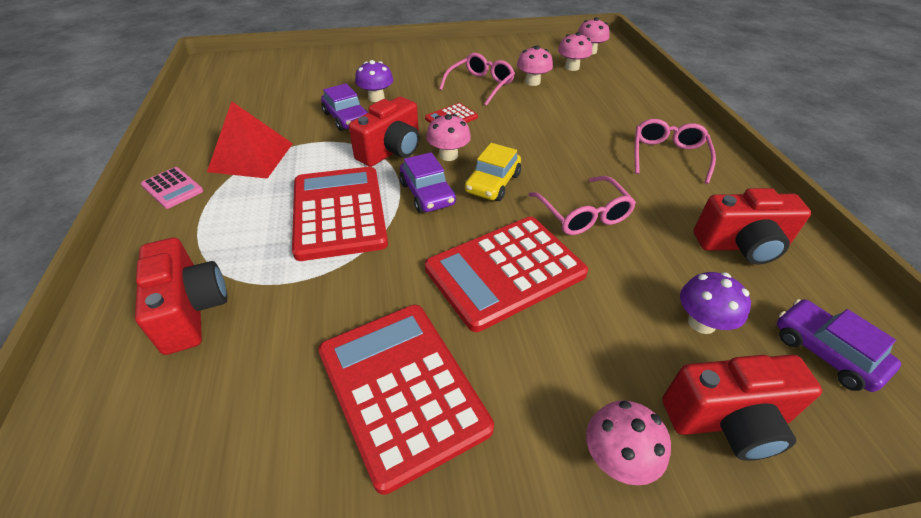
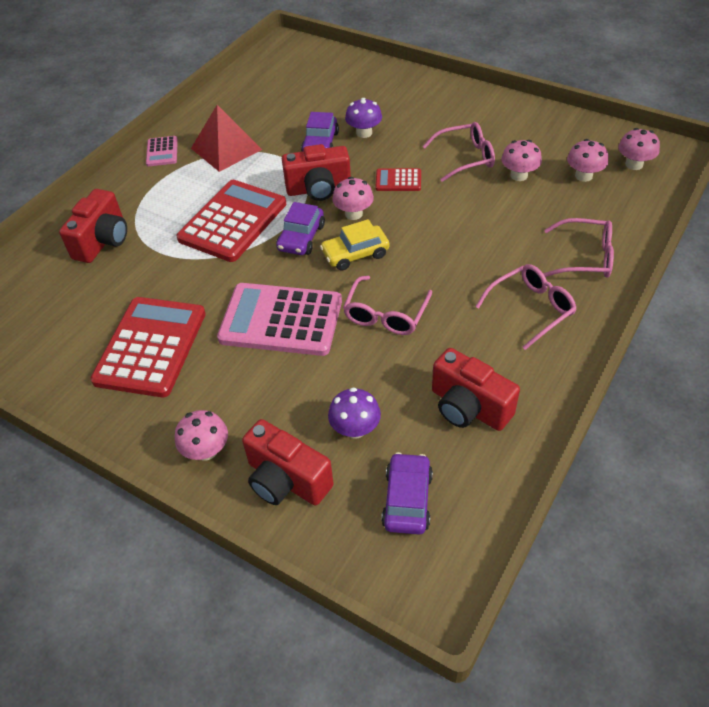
camera: 45 degrees right, 5 degrees up
red calculator [425,217,588,332] -> pink calculator [217,283,342,356]
none -> pink glasses [543,218,614,277]

